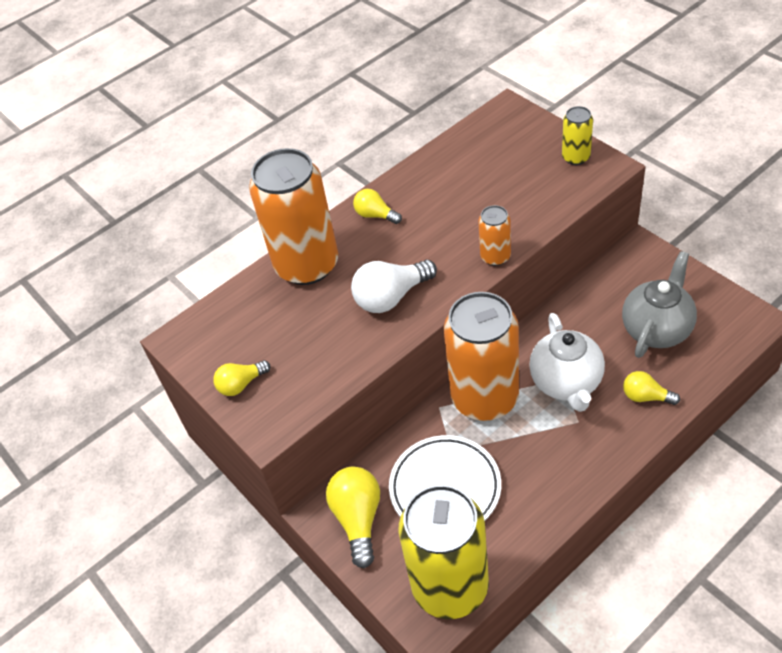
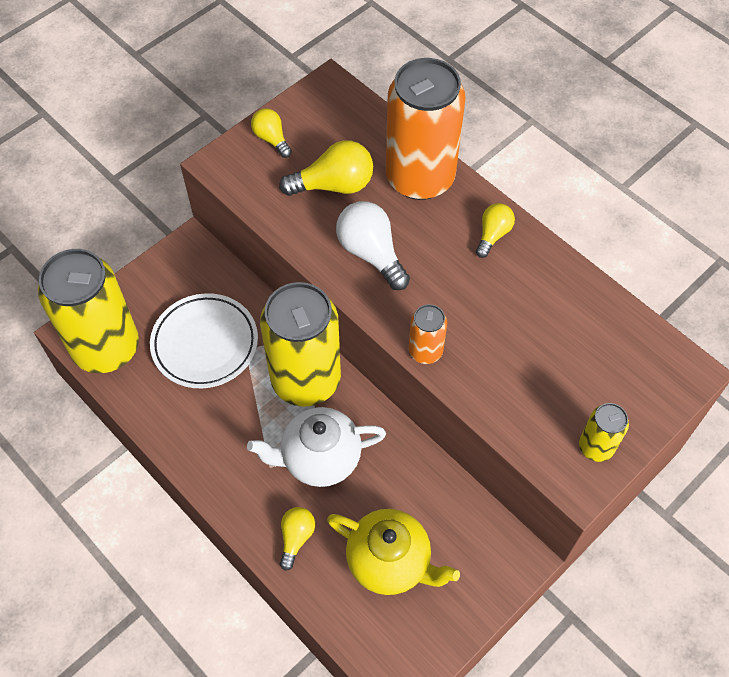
camera: 80 degrees right, 10 degrees up
yellow light bulb [326,467,380,568] -> yellow light bulb moved to [279,140,373,196]
orange can [444,292,519,421] -> yellow can [260,282,341,407]
grey teapot [622,251,697,358] -> yellow teapot [327,509,460,595]

